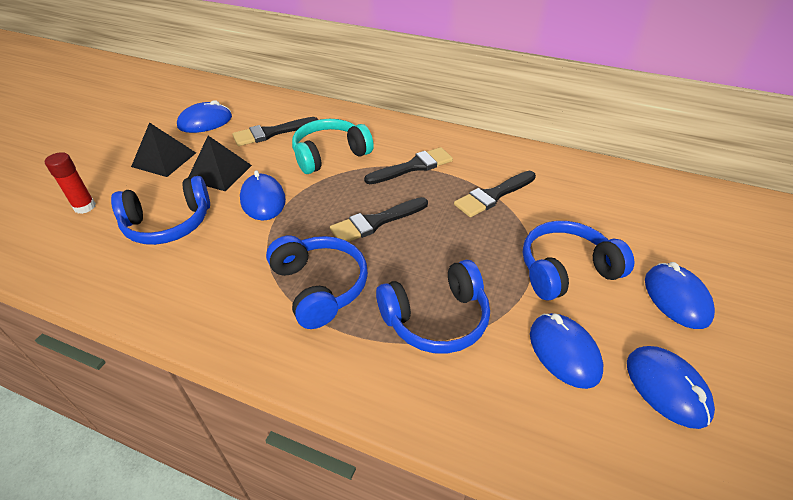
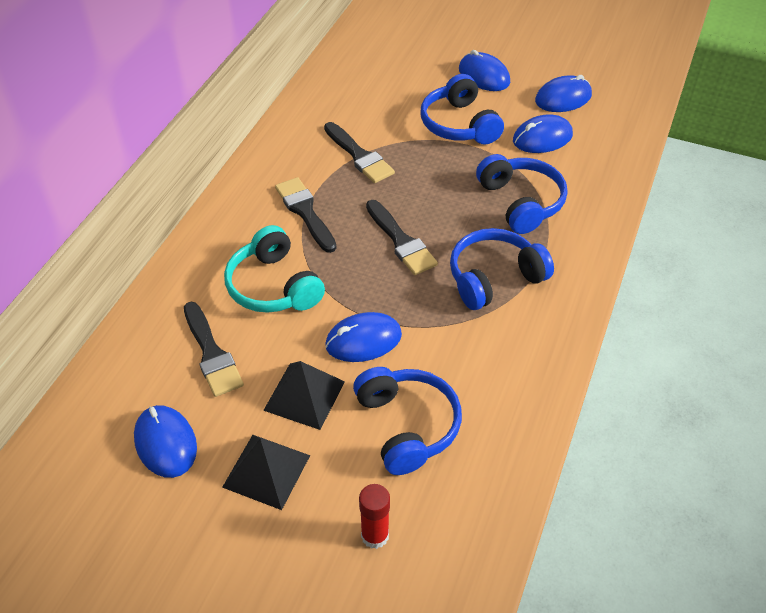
camera: 90 degrees left, 5 degrees up
blue mouse [645,262,715,329] -> blue mouse turned 60 degrees clockwise [459,50,510,91]

